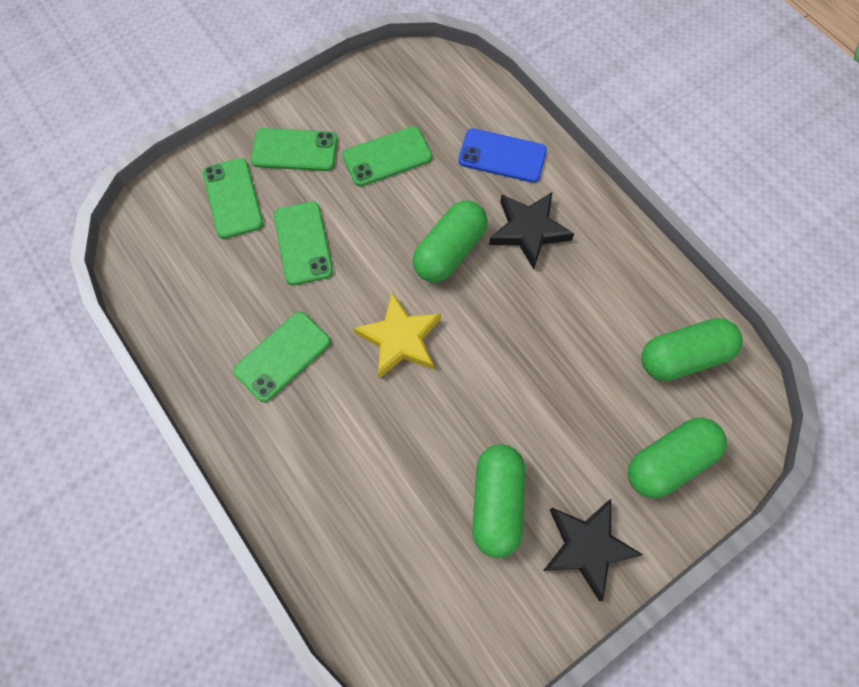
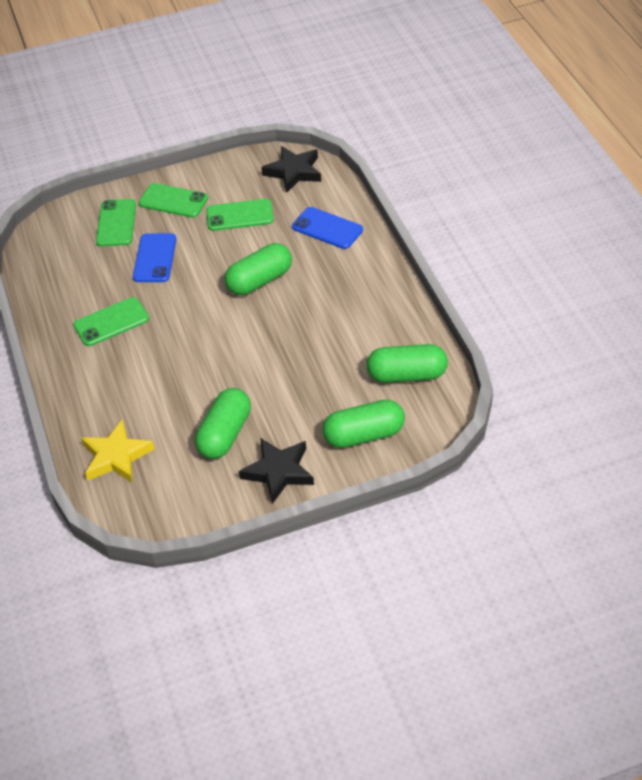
camera: 20 degrees right, 20 degrees down
green phone [274,202,333,285] -> blue phone [133,233,176,282]
yellow star [353,292,441,378] -> yellow star moved to [81,420,155,482]
black star [489,192,574,269] -> black star moved to [261,146,321,193]

